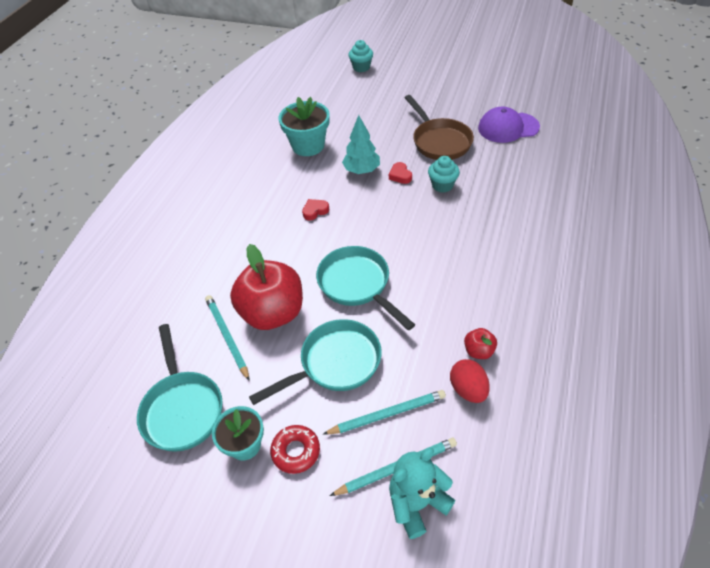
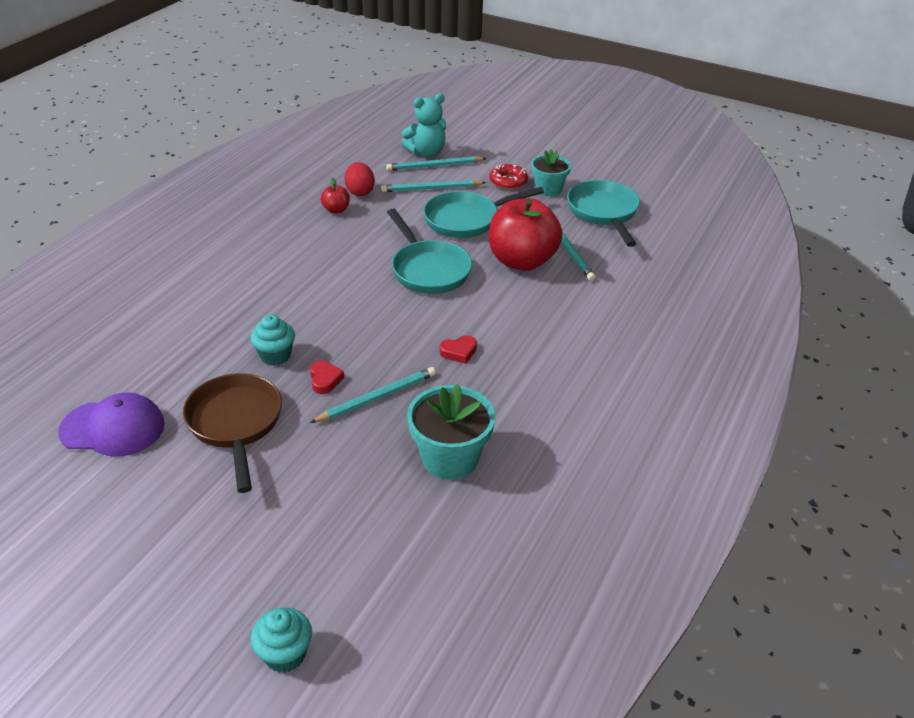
camera: 175 degrees left, 10 degrees down
turquoise tree [342,115,380,174] -> turquoise pencil [310,367,436,423]

